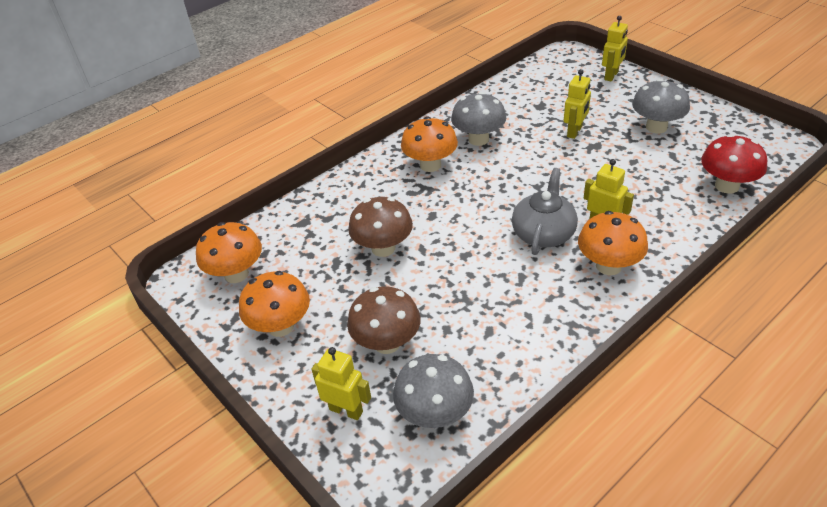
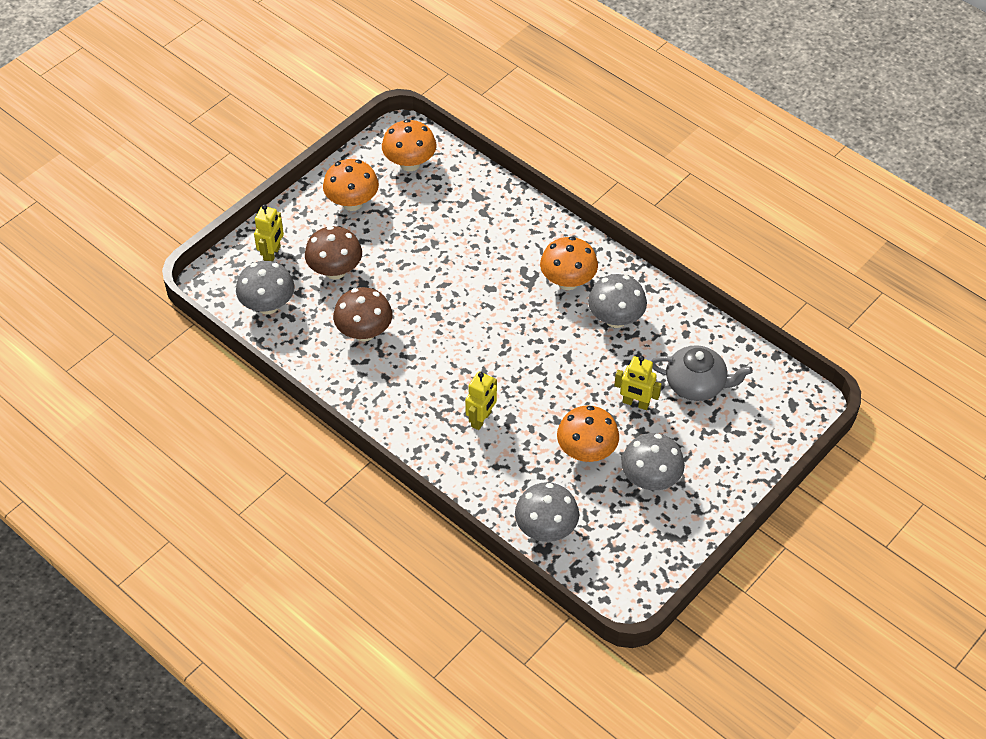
camera: 80 degrees right, 10 degrees up
brown mushroom [348,197,413,257] -> brown mushroom moved to [333,287,392,342]
grey teapot [512,168,578,255] -> grey teapot moved to [651,345,753,401]
orange mushroom [578,211,648,275] -> orange mushroom moved to [557,406,619,462]
yellow robot [602,16,628,81] -> none
red mushroom [701,134,767,194] -> grey mushroom [515,482,579,542]

